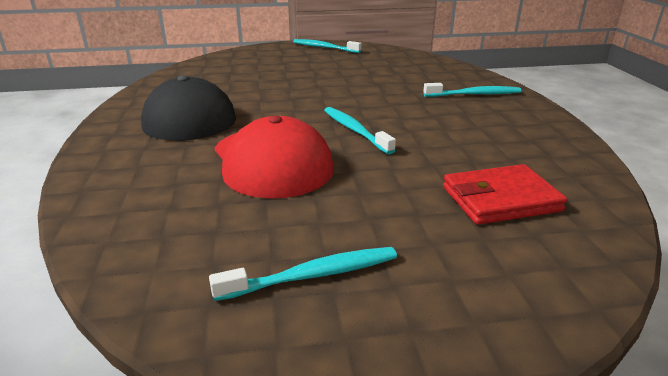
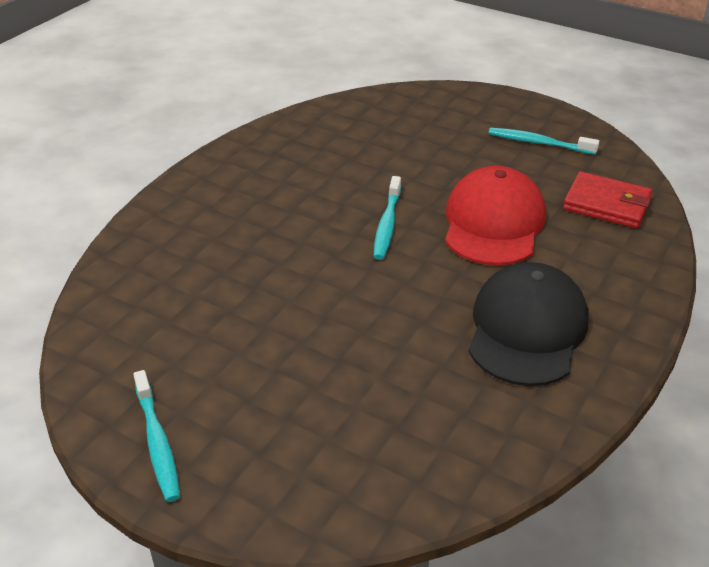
camera: 140 degrees left, 10 degrees up
turquoise toothbrush [423,83,522,97] -> none
red wallet [443,164,567,225] -> red wallet moved to [563,172,652,228]

